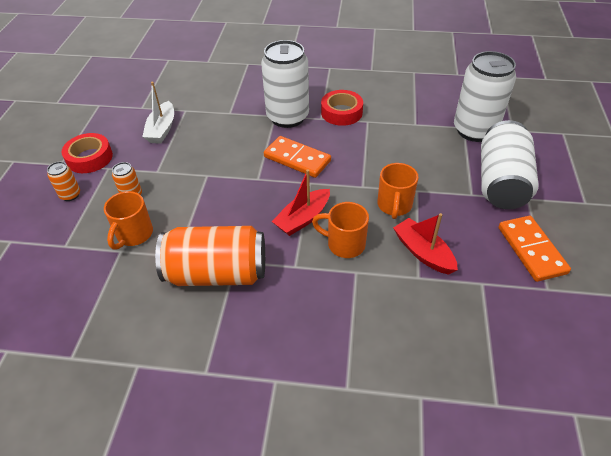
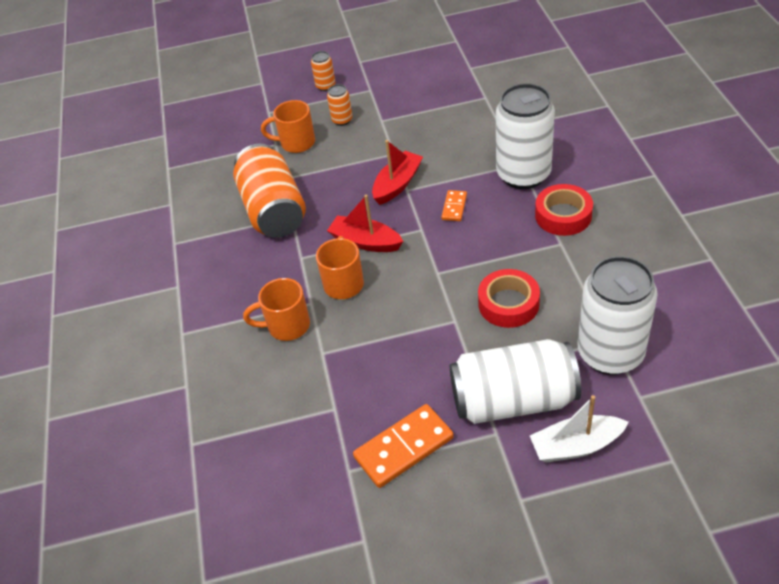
camera: 75 degrees right, 0 degrees up
red tape [61,133,113,173] -> red tape moved to [478,269,540,328]
white boat [142,82,174,144] -> white boat moved to [530,395,628,463]
orange domino [264,136,331,178] -> orange domino [441,190,467,221], size x0.54
orange mug [377,163,419,219] -> orange mug moved to [243,278,310,341]
red boat [393,213,458,275] -> red boat moved to [372,140,423,205]

